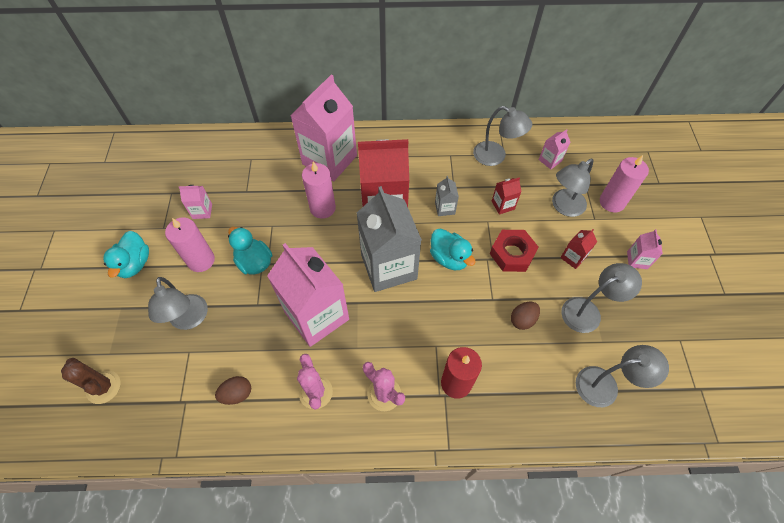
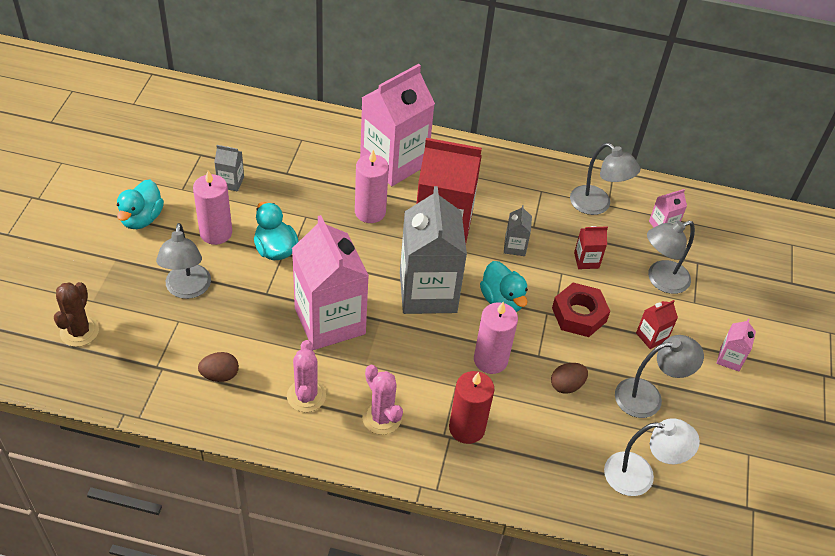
camera: 10 degrees right, 10 degrees down
brown cactus [61,358,121,404] -> brown cactus turned 45 degrees clockwise [54,282,99,347]
pink carton [178,185,212,219] -> grey carton [214,145,244,191]
grey lamp [576,345,669,407] -> white lamp [604,418,700,496]
pink candle [600,155,649,213] -> pink candle moved to [474,302,518,374]

